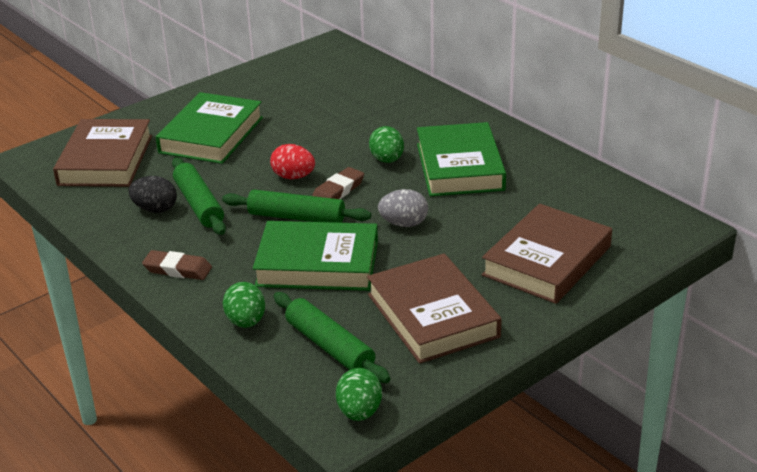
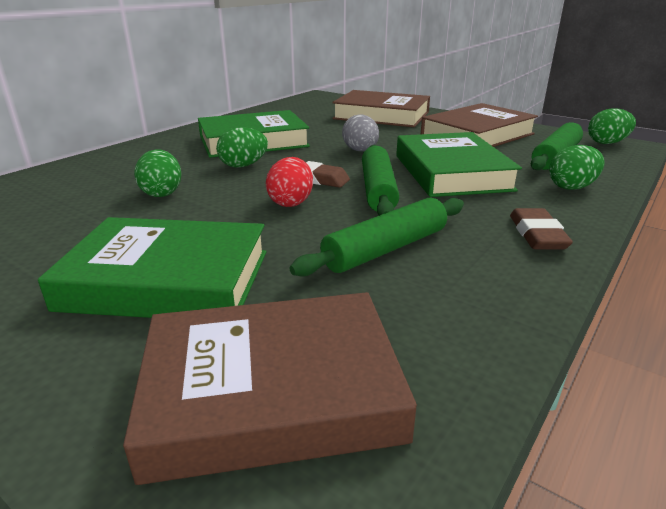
camera: 105 degrees left, 5 degrees down
black egg [128,176,177,213] -> none
none -> green egg [134,149,181,197]

